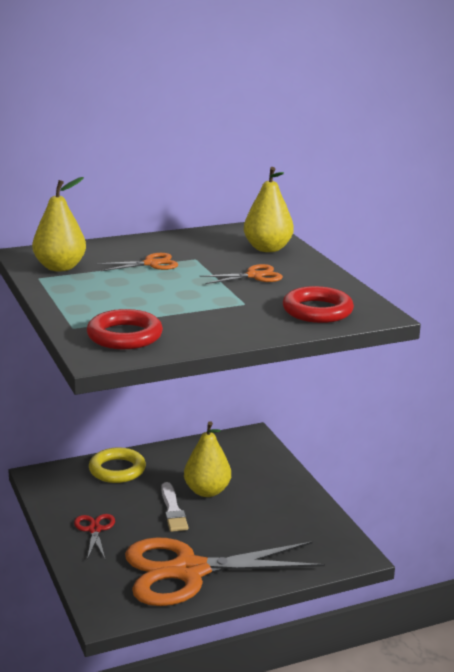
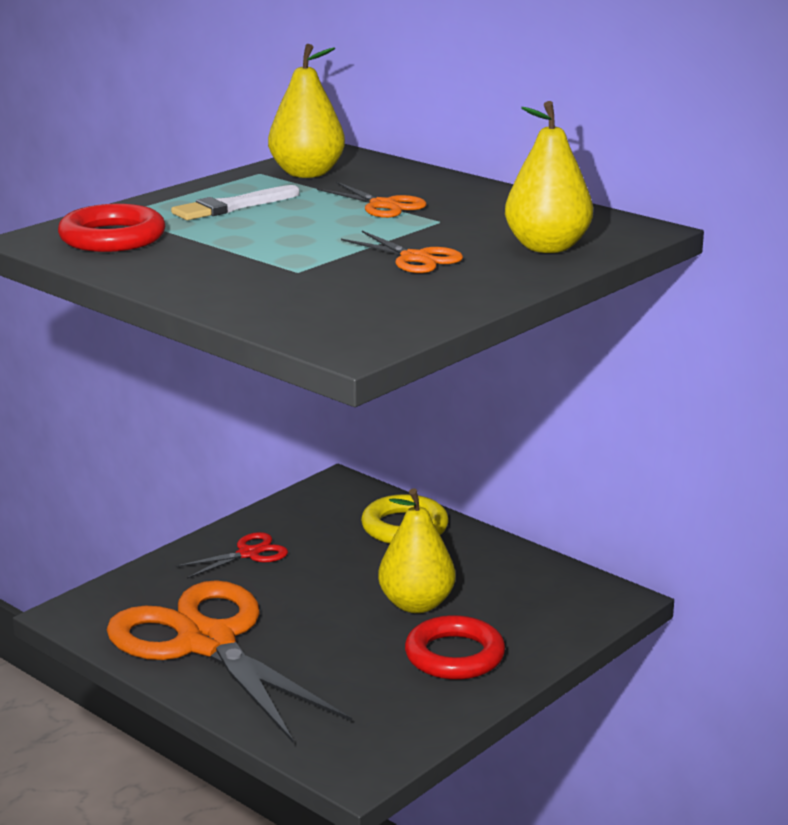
camera: 65 degrees right, 0 degrees up
white brush [161,482,189,532] -> white brush moved to [171,185,299,220]
red ring [283,286,354,323] -> red ring moved to [405,615,505,680]

